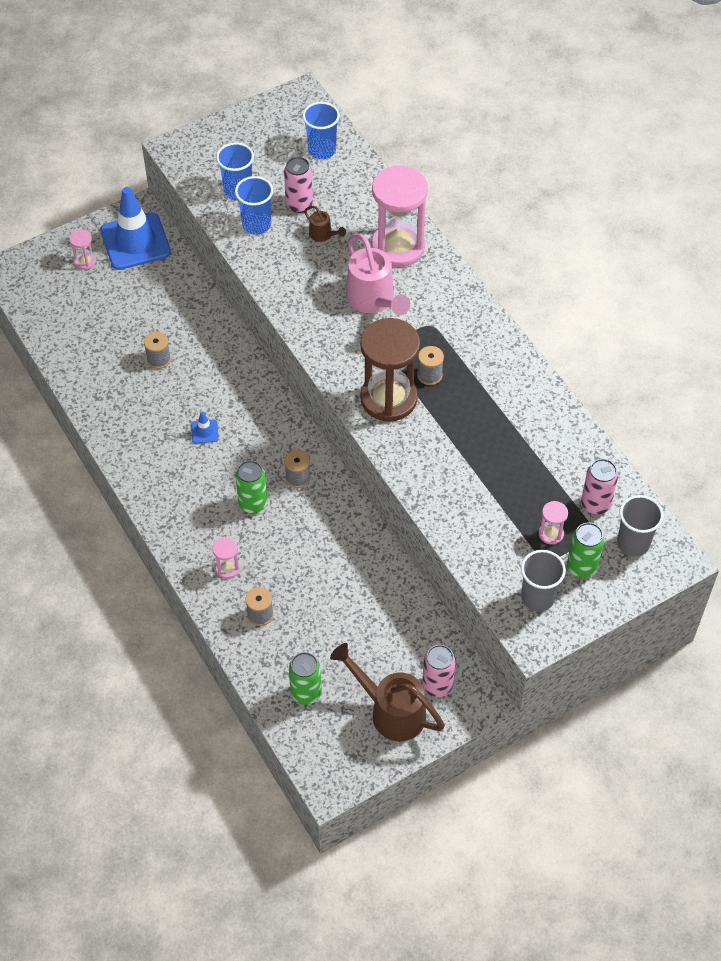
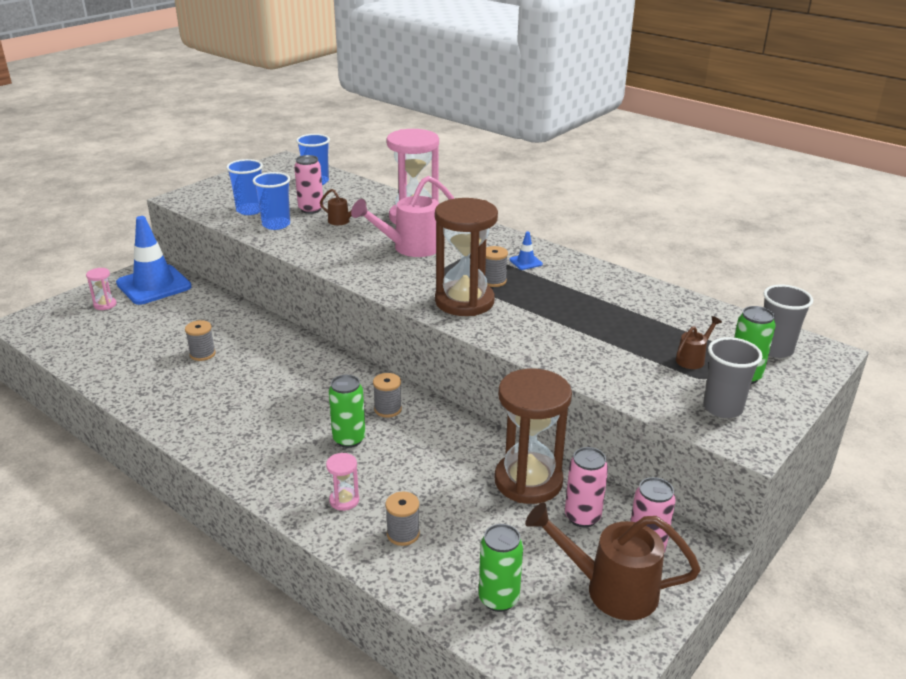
camera: 20 degrees left, 25 degrees down
blue traffic cone [191,411,219,443] -> blue traffic cone moved to [510,232,543,270]
pink watering can [346,234,410,315] -> pink watering can turned 105 degrees clockwise [351,176,455,257]
pink hourglass [539,501,568,545] -> brown watering can [676,316,722,369]
pink can [581,459,618,515] -> pink can moved to [565,447,608,528]
none -> brown hourglass [494,369,572,504]

